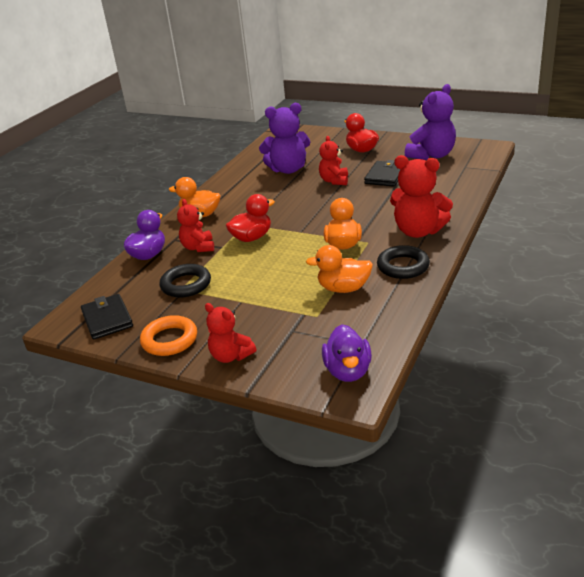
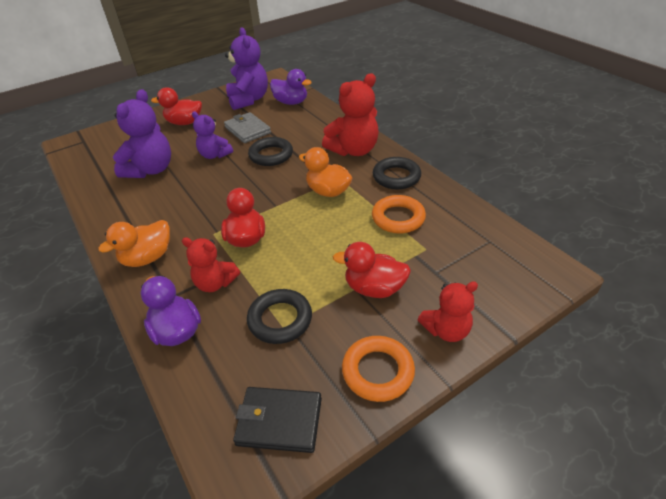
camera: 60 degrees left, 10 degrees up
orange duck [306,245,373,293] -> orange ring [372,195,426,234]
red teddy bear [319,136,348,185] -> purple teddy bear [192,111,233,159]
purple duck [322,324,372,382] -> purple duck moved to [270,69,312,105]
black wallet [364,160,400,187] -> grey wallet [224,112,271,143]
none -> black ring [248,137,293,166]
none -> red duck [333,242,411,298]

